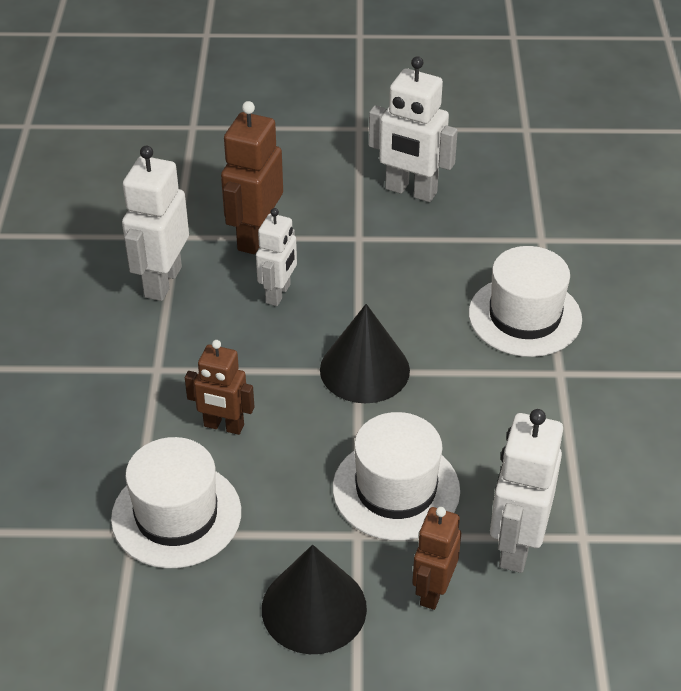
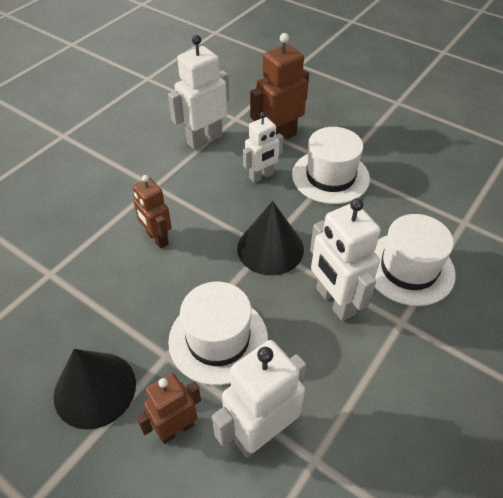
camera: 35 degrees right, 5 degrees up
white hat [111,437,241,568] -> white hat moved to [292,127,370,204]
white robot [369,56,458,202] -> white robot moved to [310,198,381,321]

